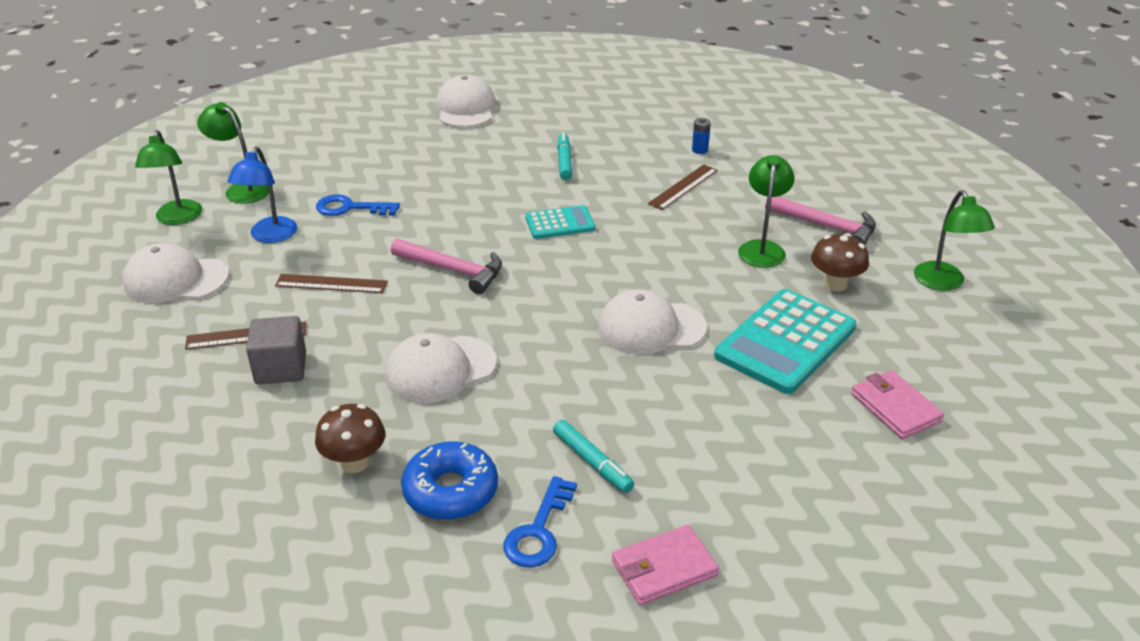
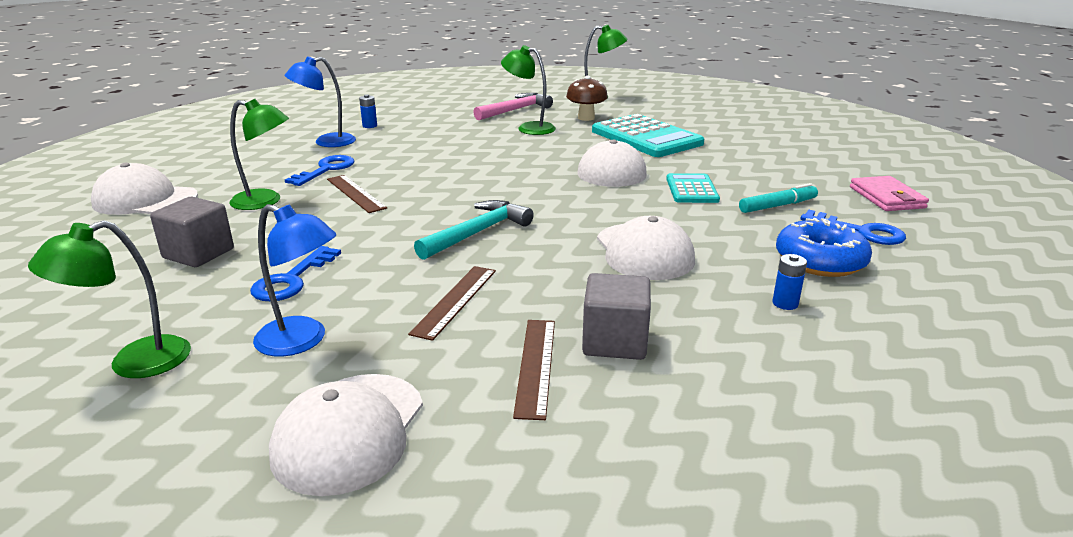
camera: 75 degrees left, 10 degrees down
green lamp [135,130,202,225] -> green lamp moved to [229,99,289,210]
brown mushroom [315,404,385,473] -> blue battery [772,254,807,310]
pink hammer [391,238,502,294] -> turquoise hammer [414,200,534,260]
turquoise calculator [525,205,595,239] -> turquoise calculator moved to [666,173,720,203]
turquoise marker [557,132,572,180] -> blue key [285,155,355,186]
brown ruler [648,164,718,210] -> brown ruler moved to [327,175,387,213]
pink wallet [851,370,944,439] -> none
none -> grey cube [150,197,234,267]
none -> blue lamp [285,56,356,147]

